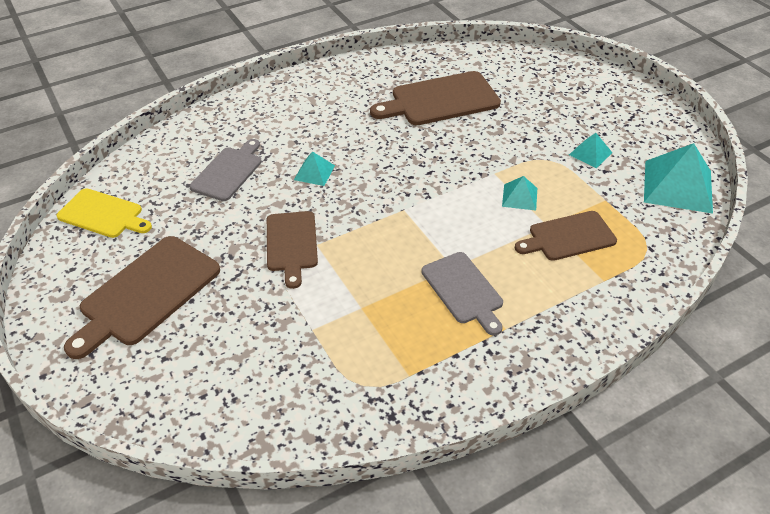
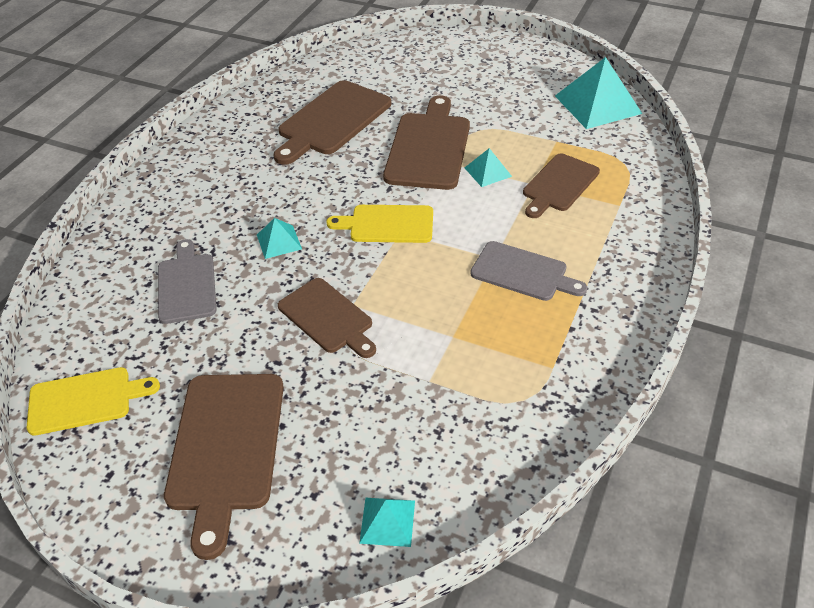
camera: 35 degrees left, 0 degrees up
turquoise pyramid [569,133,612,168] -> turquoise pyramid moved to [359,498,415,547]
none -> yellow cutting board [326,205,433,243]
none -> brown cutting board [383,95,470,190]

